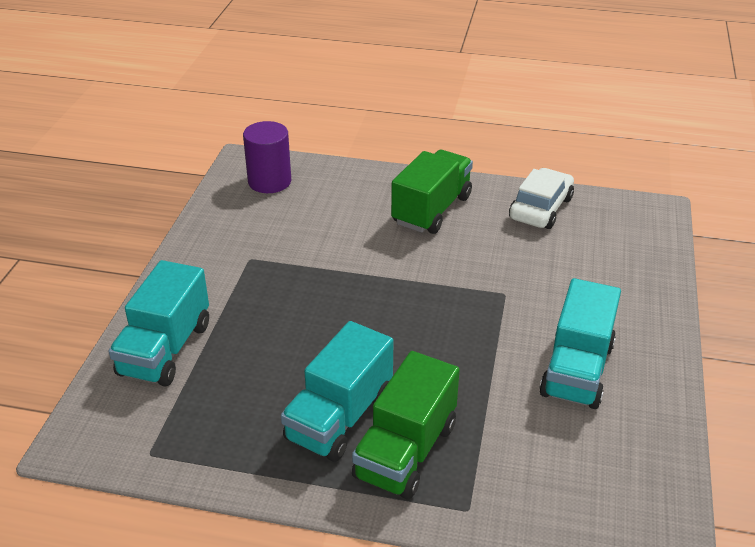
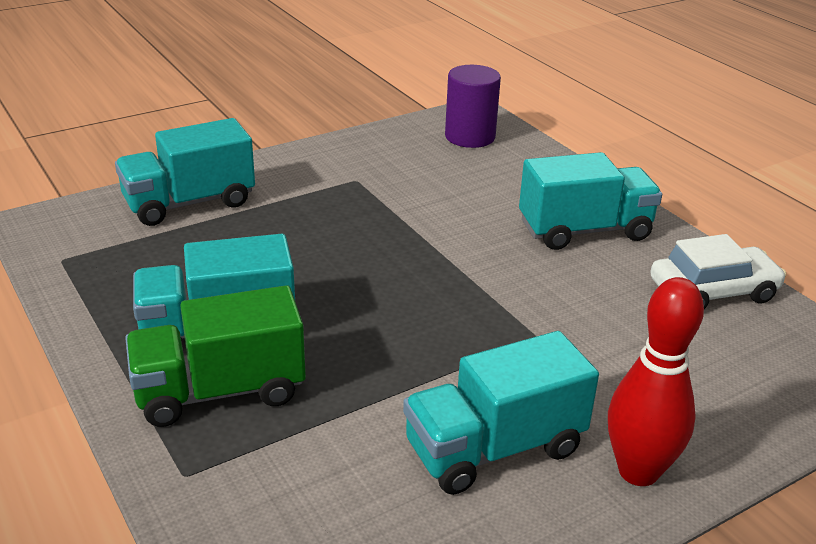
camera: 45 degrees right, 5 degrees down
green truck [391,150,473,234] -> turquoise truck [519,152,662,250]
none -> red bowling pin [608,277,704,486]

